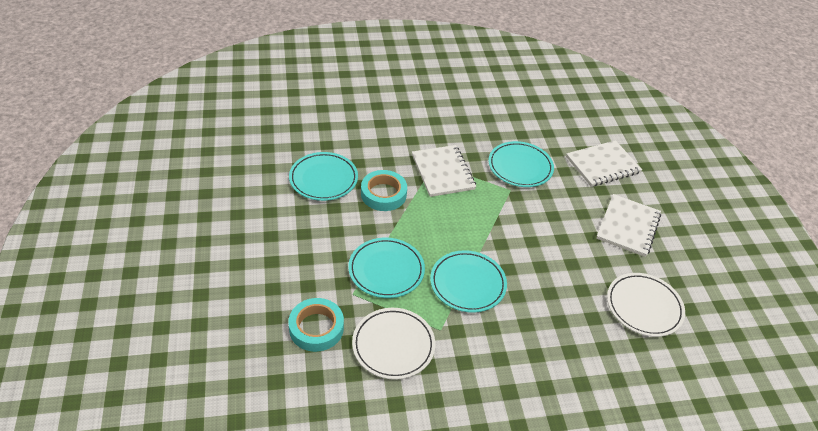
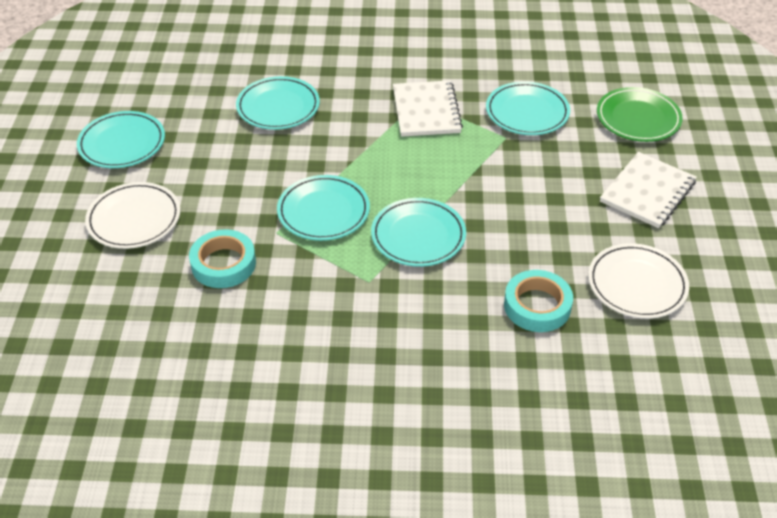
camera: 15 degrees right, 0 degrees up
white plate [352,308,435,380] -> white plate moved to [85,182,180,249]
turquoise tape [361,170,407,211] -> turquoise tape moved to [504,270,573,332]
white notebook [566,140,642,187] -> green plate [597,87,683,142]
none -> turquoise plate [77,111,165,168]

